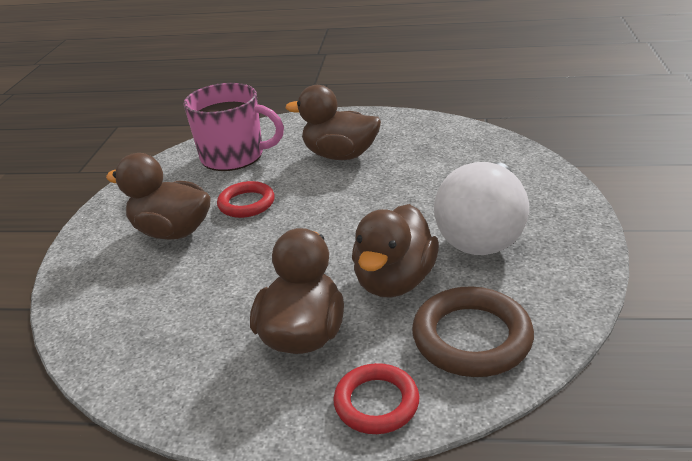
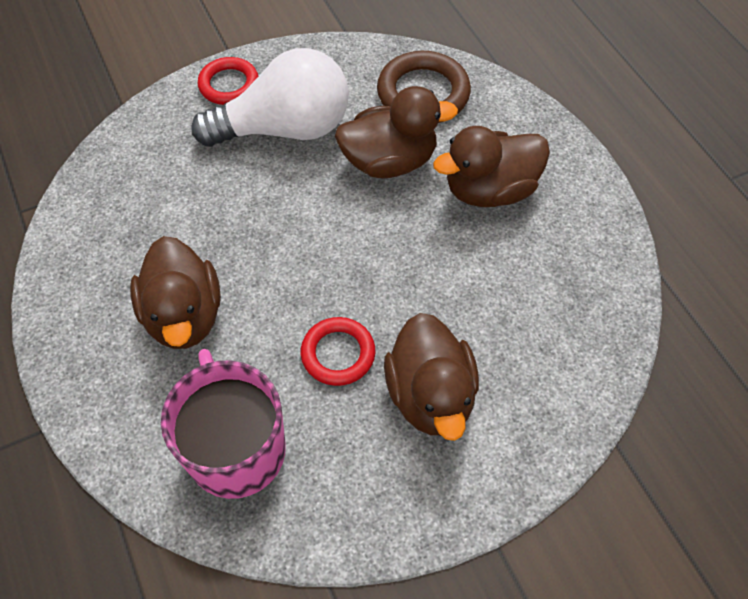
camera: 125 degrees left, 25 degrees up
red ring [333,363,419,434] -> red ring moved to [198,57,258,105]

